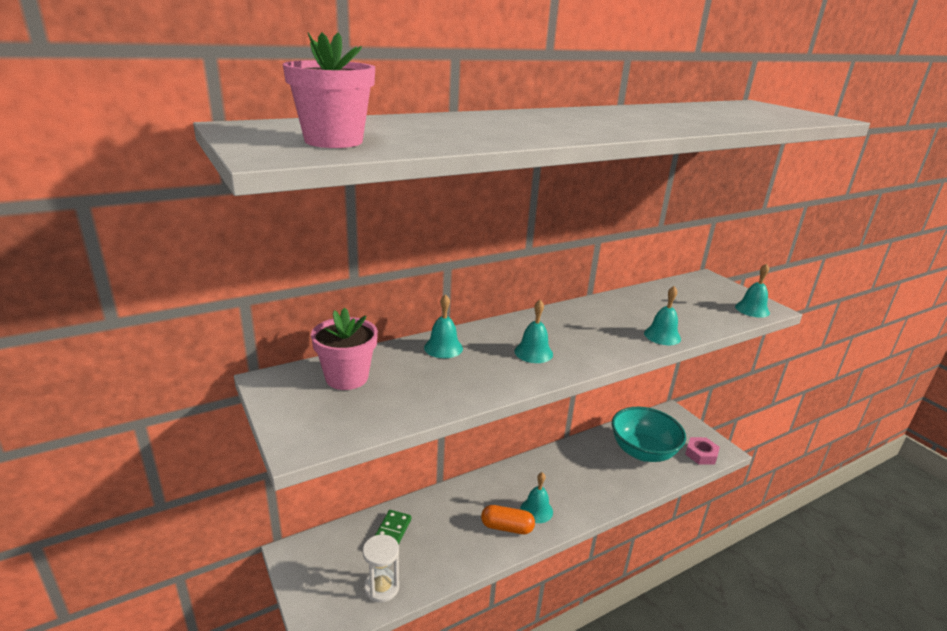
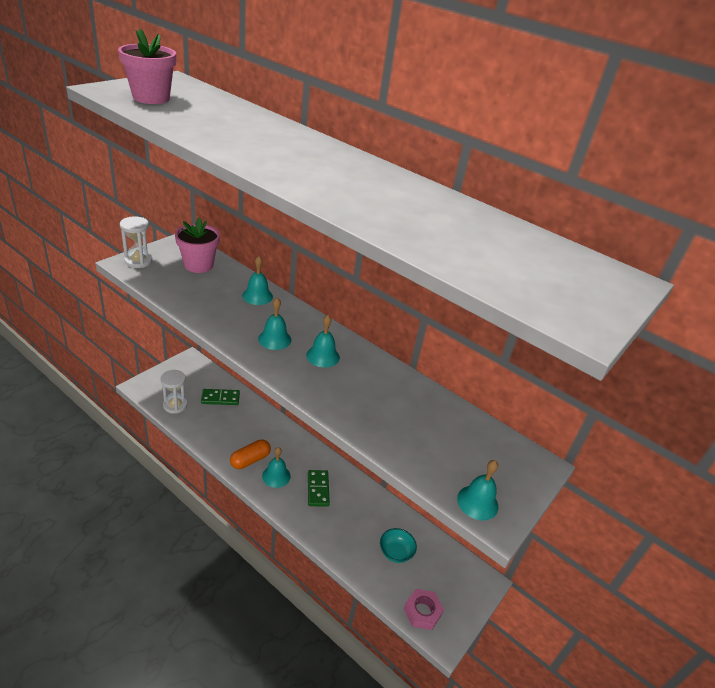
camera: 65 degrees right, 10 degrees up
orange capsule [481,505,535,534] -> orange capsule turned 60 degrees clockwise [230,439,271,469]
turquoise bowl [612,407,686,462] -> turquoise bowl [380,528,417,563], size x0.48
turquoise bell [644,286,681,345] -> turquoise bell moved to [306,315,340,367]
none -> white hourglass [120,216,152,268]
none -> green domino [308,470,330,507]

